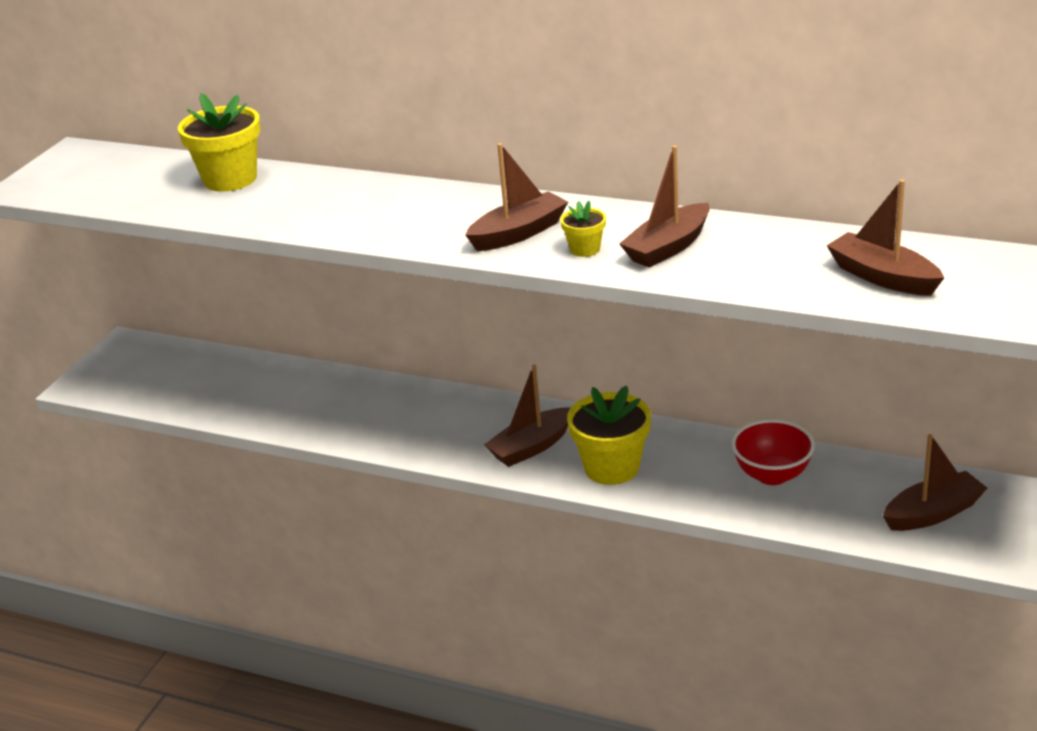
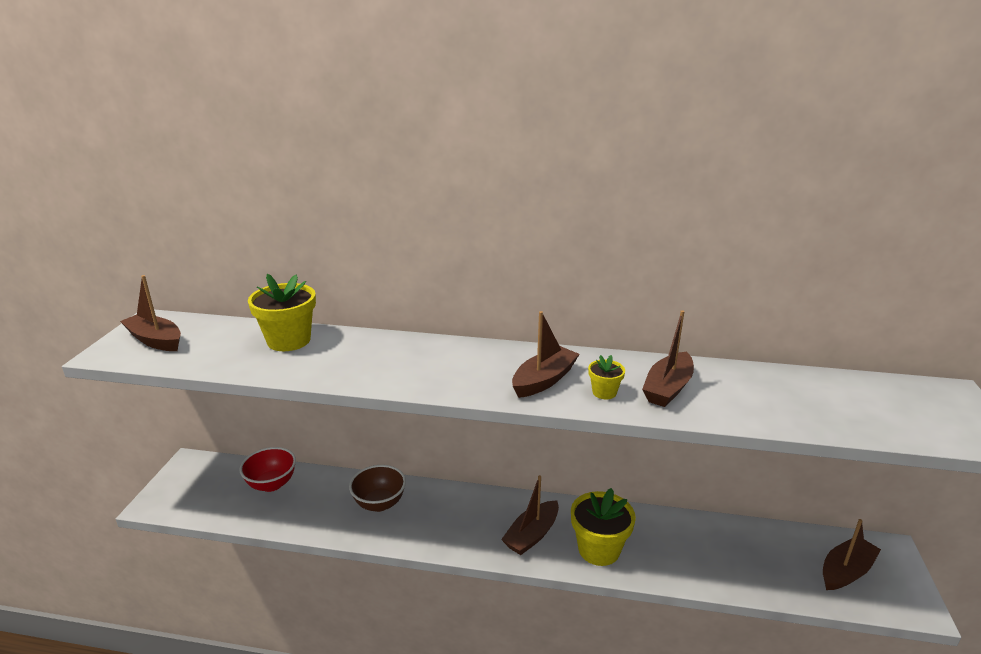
camera: 15 degrees left, 5 degrees down
red bowl [732,419,815,485] -> red bowl moved to [239,447,296,492]
brown boat [826,180,944,296] -> brown boat moved to [120,275,181,351]
none -> brown bowl [349,465,406,512]

